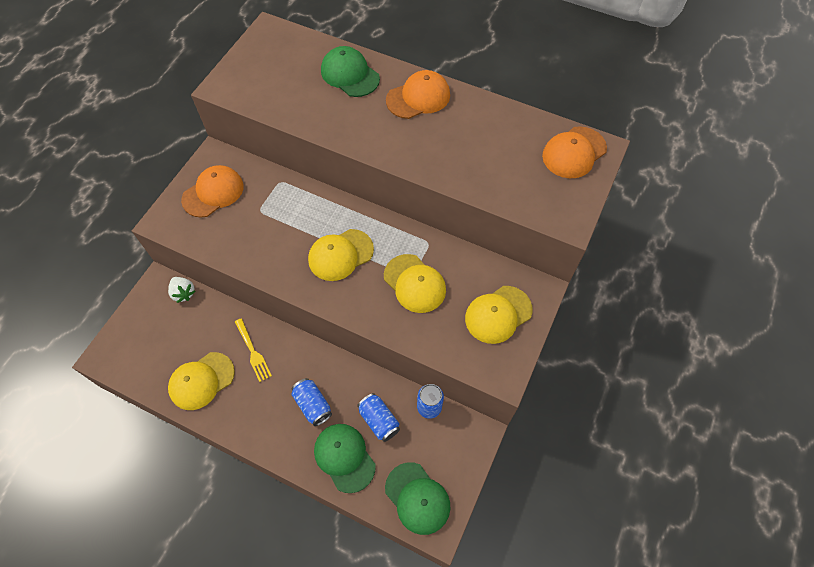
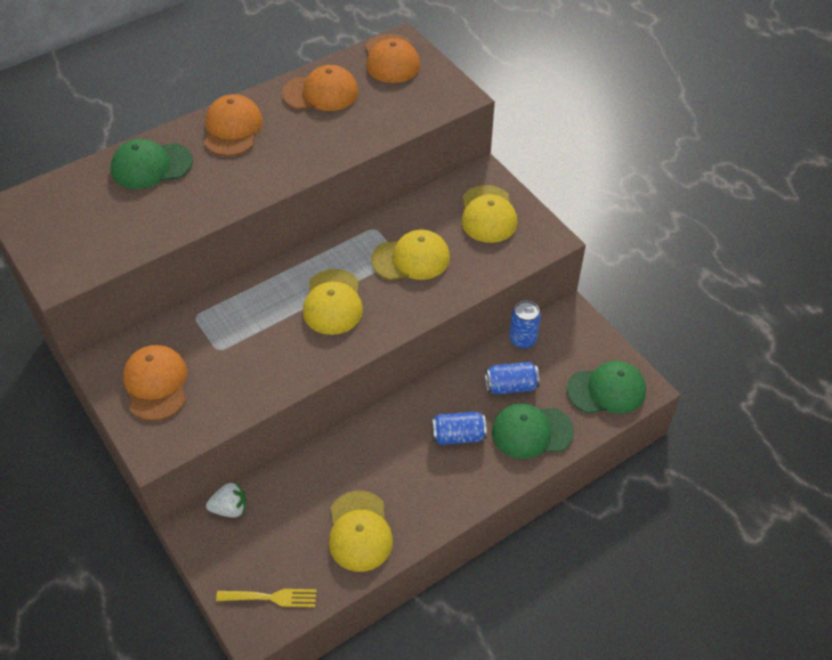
camera: 60 degrees left, 10 degrees down
yellow fork [235,318,272,382] -> yellow fork moved to [216,589,317,607]
none -> orange cap [282,65,358,111]

